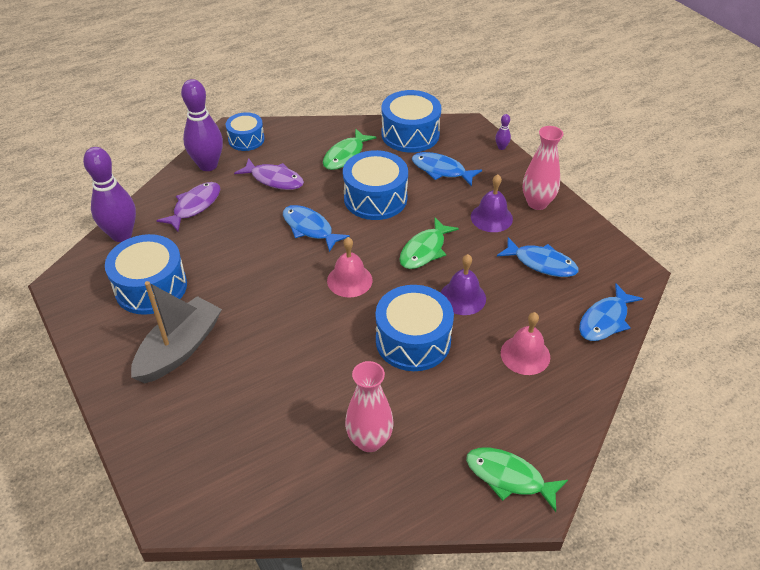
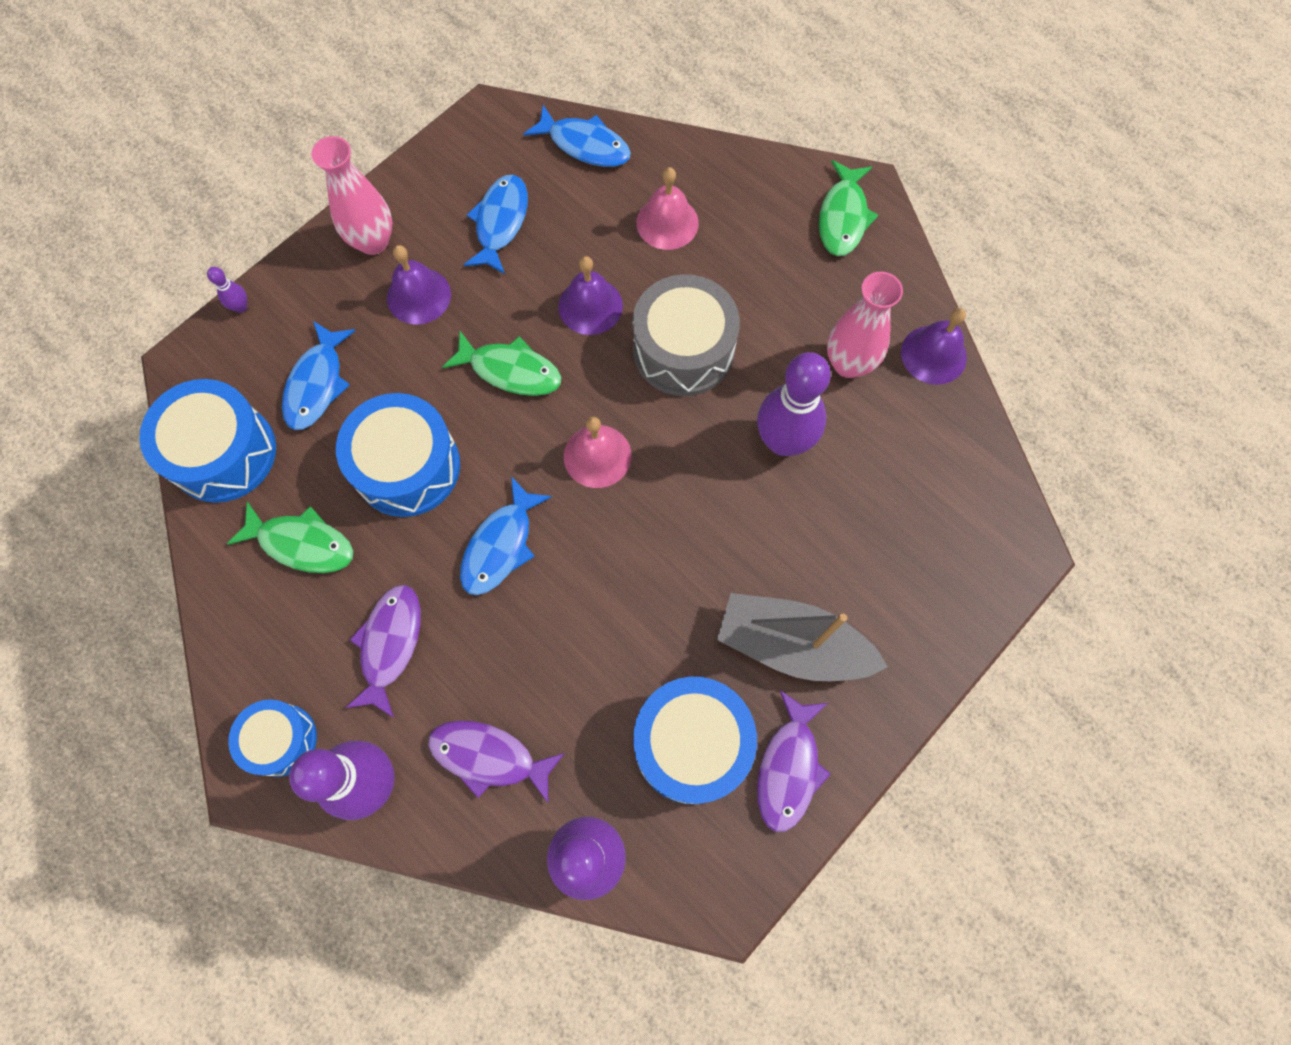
camera: 105 degrees left, 25 degrees up
blue drum [375,285,454,371] -> grey drum [632,274,740,396]
none -> purple bowling pin [757,352,831,456]
none -> purple fish [757,690,831,832]
none -> purple bell [901,308,967,385]

